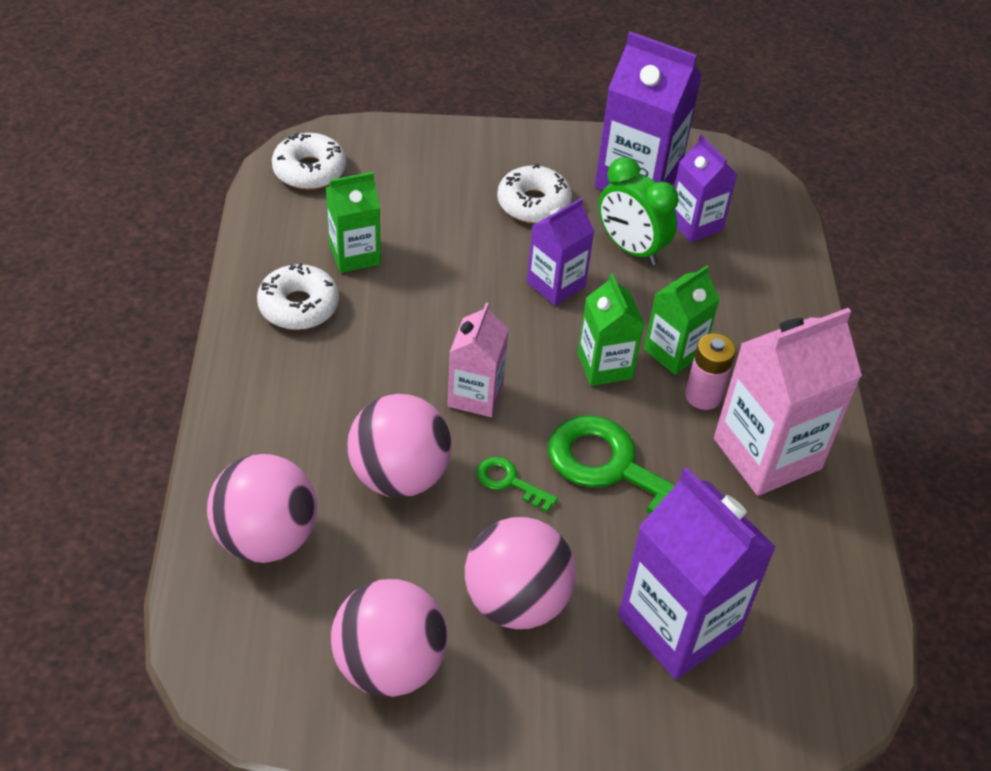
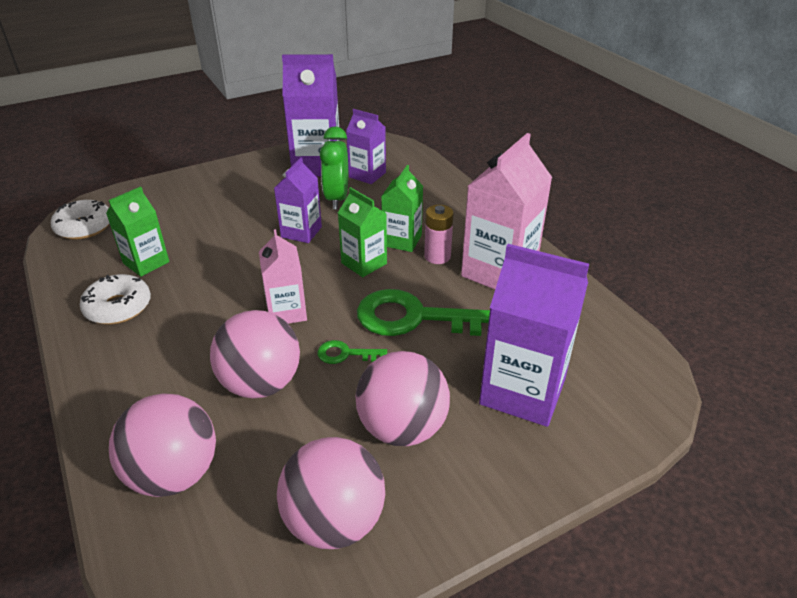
camera: 25 degrees left, 10 degrees down
white donut [497,164,572,223] -> none
green clock [599,157,679,265] -> green clock turned 75 degrees clockwise [320,126,348,209]

